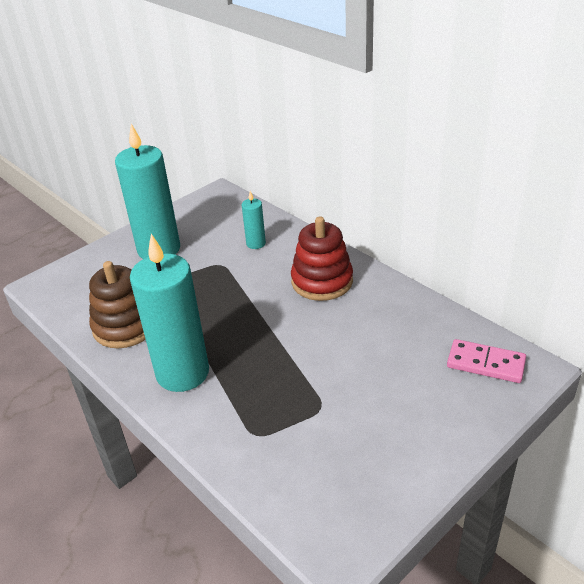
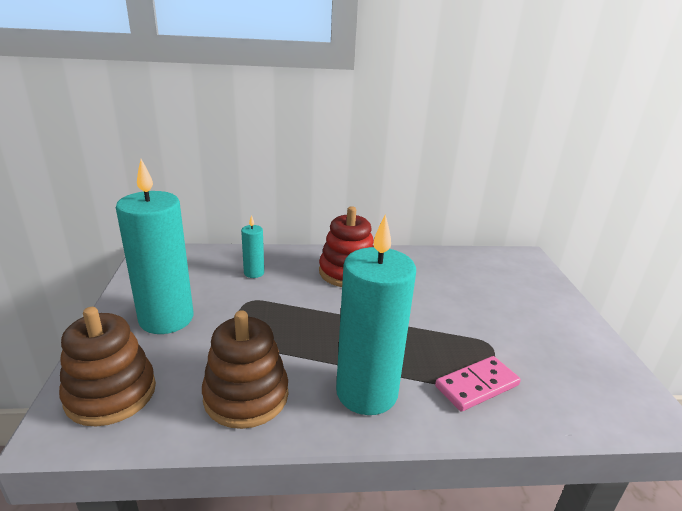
camera: 55 degrees left, 10 degrees down
pink domino [447,339,526,383] -> pink domino moved to [435,356,521,412]
none -> brown stacking toy [59,307,156,426]

